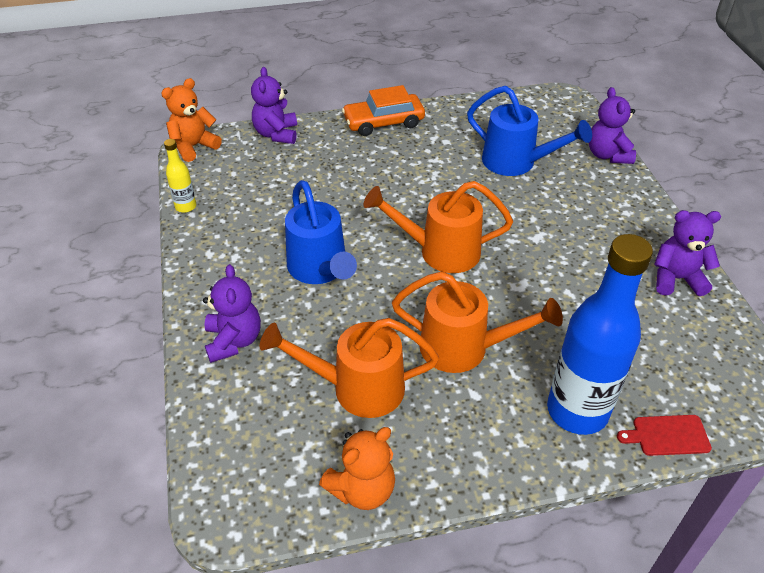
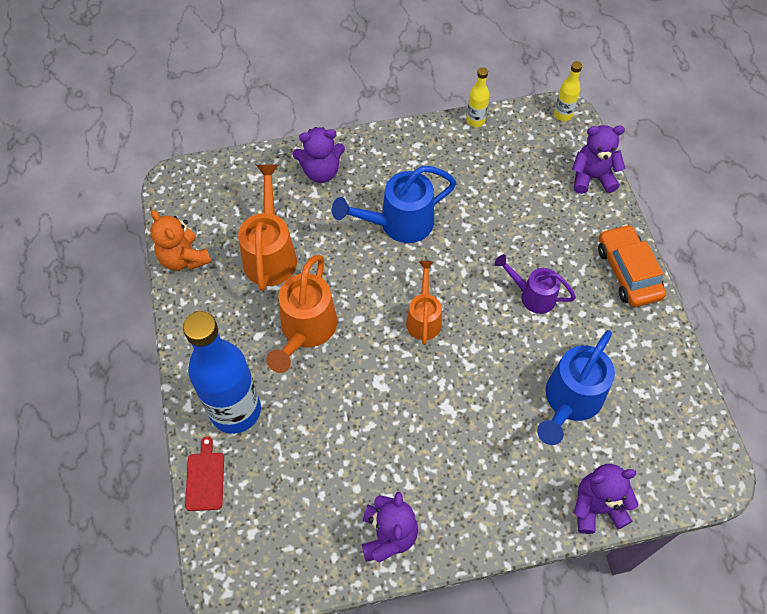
camera: 90 degrees right, 15 degrees up
orange teddy bear [161,78,222,162] -> yellow bottle [554,61,582,121]
orange watering can [363,181,513,273] -> orange watering can [406,261,442,345], size x0.63
none -> purple watering can [494,254,576,314]

